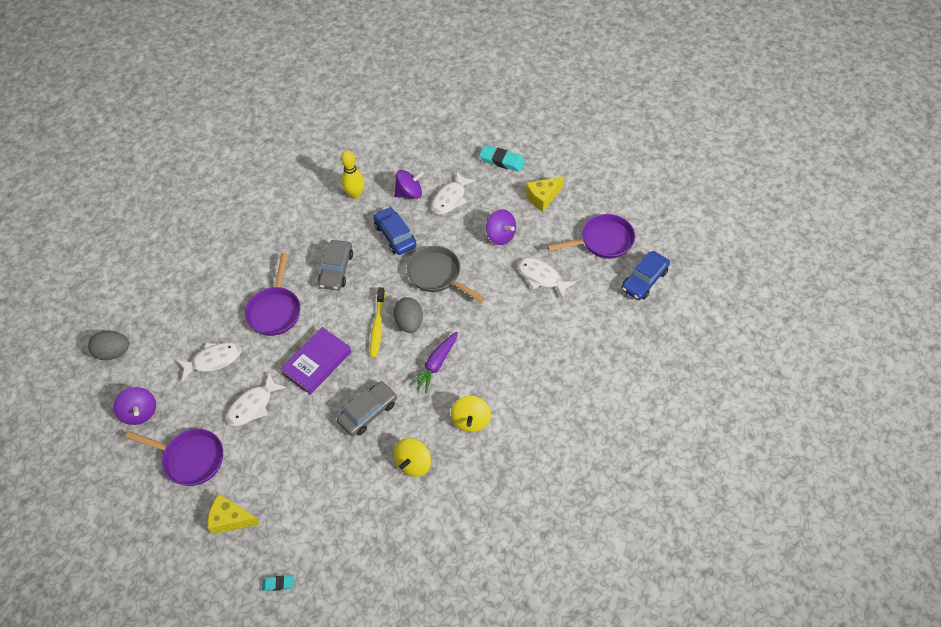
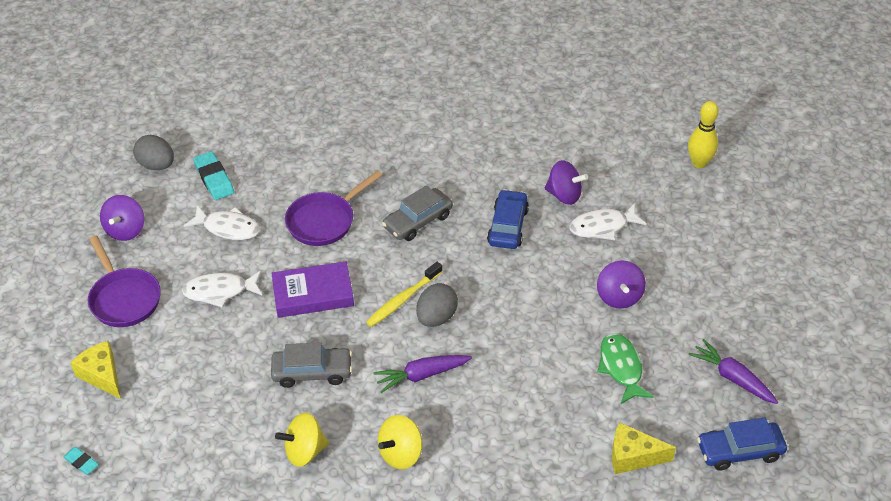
camera: 40 degrees right, 10 degrees down
yellow bowling pin [341,151,364,199] -> yellow bowling pin moved to [688,101,719,168]
grey pan [407,246,485,303] -> none
turquoise eraser [479,145,525,172] -> turquoise eraser moved to [193,151,234,200]
white fish [518,258,576,299] -> green fish [597,333,654,404]
yellow cheese [526,176,564,212] -> yellow cheese moved to [612,422,676,474]
purple pan [547,214,635,259] -> purple carrot [688,339,778,404]

